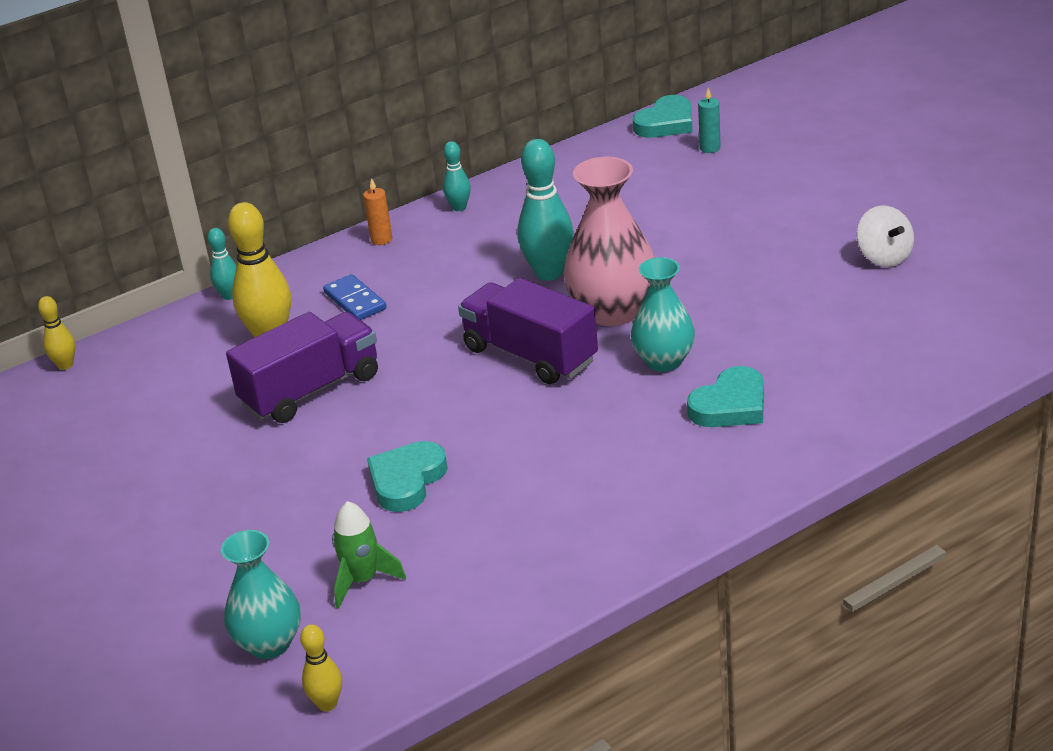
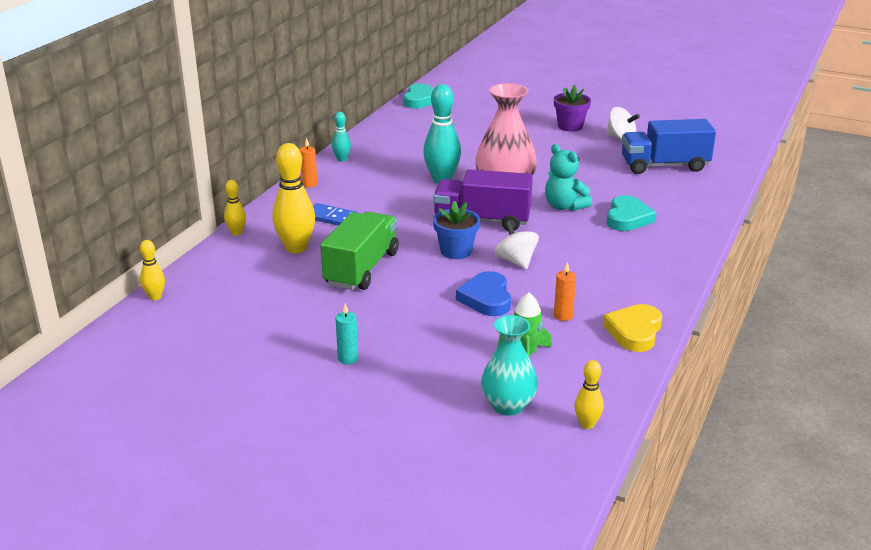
camera: 35 degrees left, 5 degrees down
turquoise bowling pin [208,228,237,300] -> yellow bowling pin [224,180,246,236]
purple truck [226,312,378,423] -> green truck [320,212,399,290]
turquoise heart [367,441,448,512] -> blue heart [456,271,511,316]
turquoise vase [631,257,695,372] -> turquoise teddy bear [545,144,592,211]
turquoise candle [698,88,721,153] -> turquoise candle moved to [335,303,358,365]
none -> blue flower pot [433,201,480,259]
none -> white spinning top [494,221,539,269]
none -> purple flower pot [554,85,591,131]
none -> orange candle [554,262,576,321]
none -> yellow heart [603,304,662,352]
none -> blue truck [622,119,716,174]

